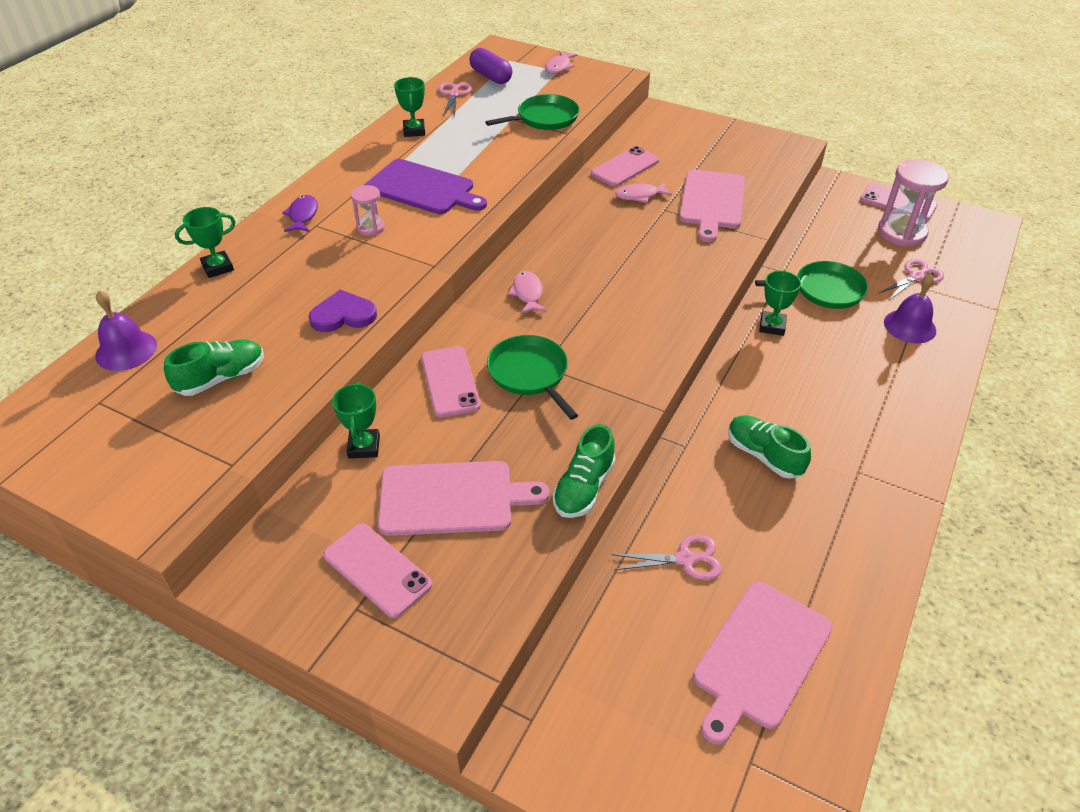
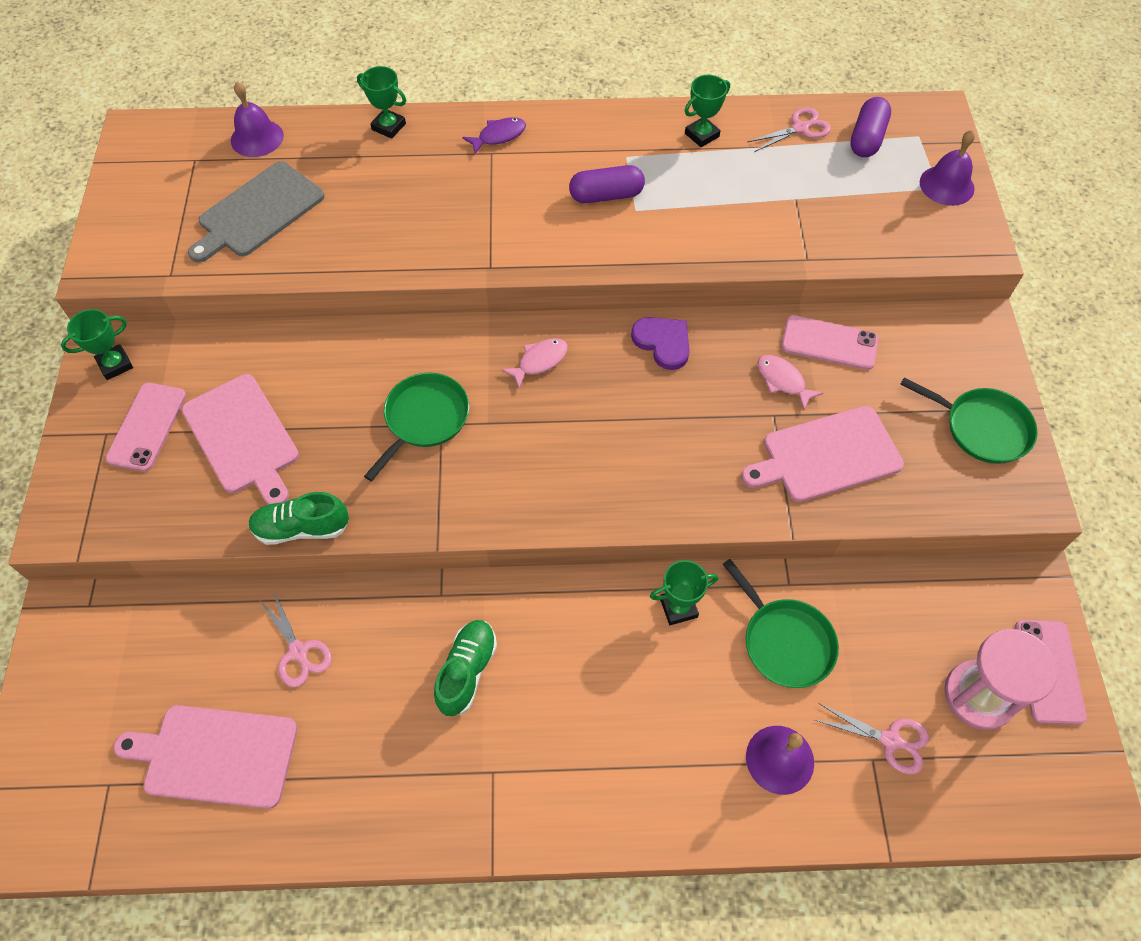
camera: 60 degrees right, 15 degrees up
green shoe [164,340,264,396] -> grey cutting board [188,161,325,262]
purple heart [309,289,377,332] -> purple heart moved to [631,317,690,370]
green trophy [332,382,380,458] -> green trophy moved to [61,309,133,380]
pink hourglass [351,185,385,236] -> none
purple cutting board [365,159,487,214] -> purple capsule [569,165,645,203]
pink phone [421,346,481,417] -> none
green pan [485,94,580,130] -> green pan moved to [900,377,1038,464]
pink fish [545,51,577,74] -> purple bell [920,130,975,206]

